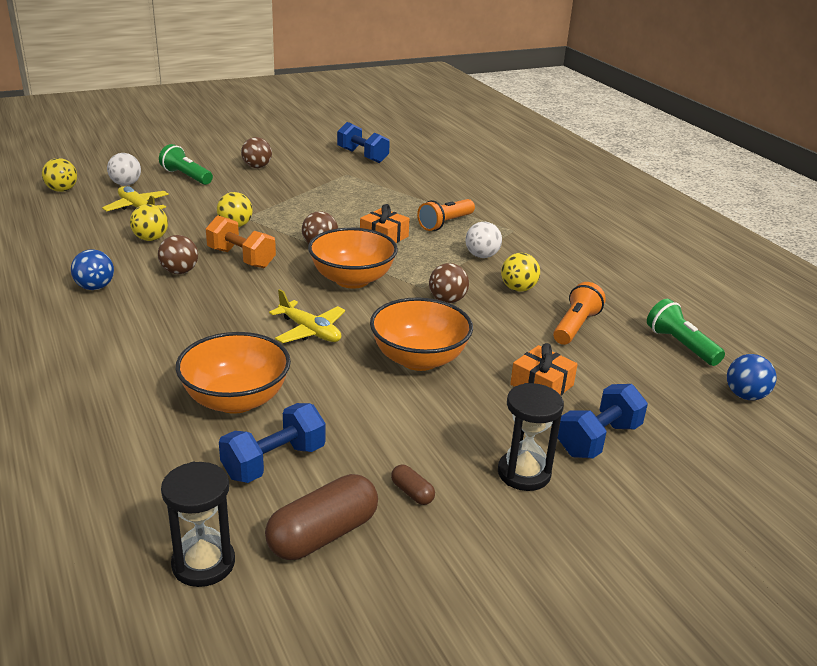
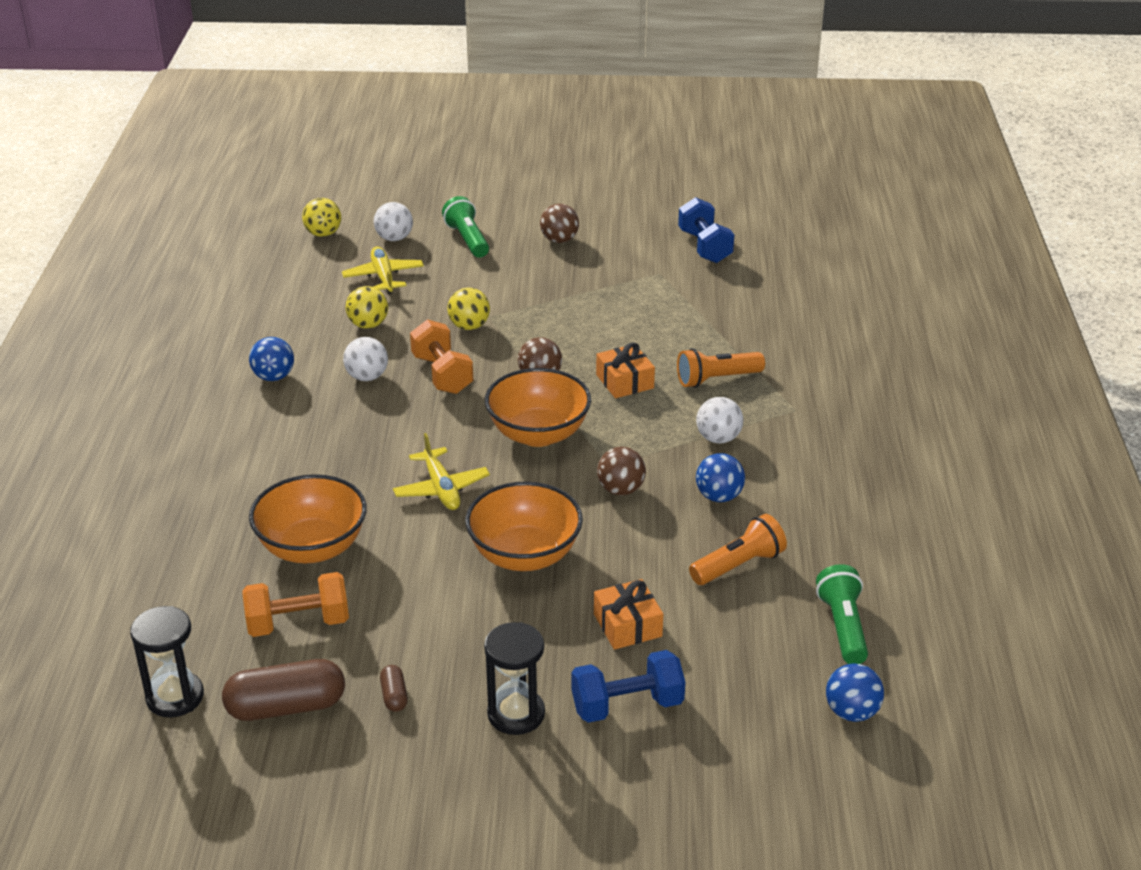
camera: 30 degrees right, 5 degrees up
brown ball [158,235,198,274] -> white ball [343,337,388,381]
blue dumbbell [219,403,326,483] -> orange dumbbell [243,572,349,637]
yellow ball [501,253,540,292] -> blue ball [696,453,745,502]

